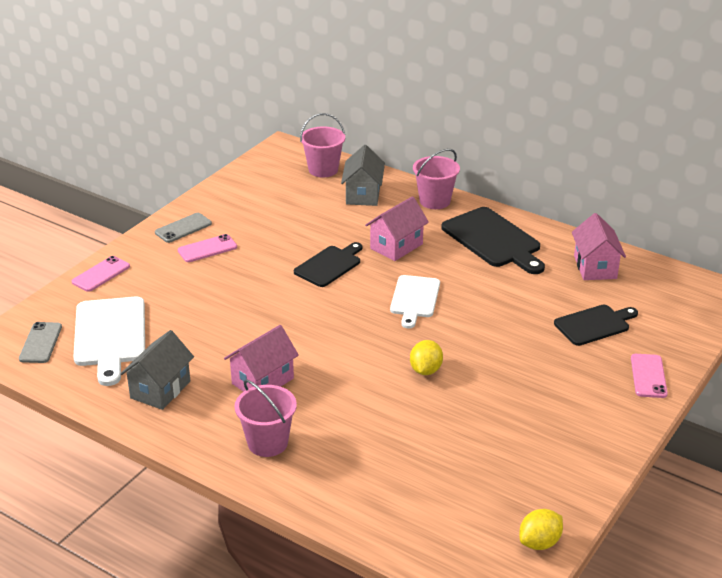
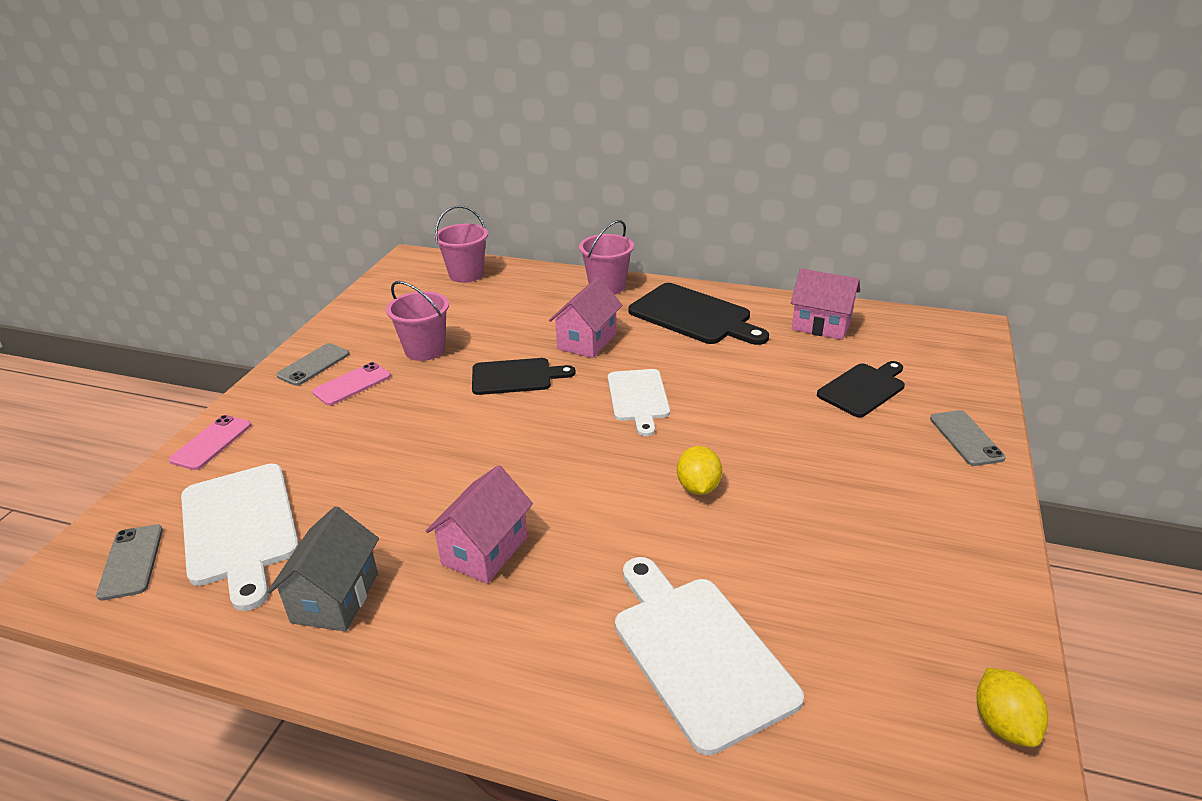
camera: 15 degrees left, 0 degrees up
pink bucket [234,380,297,457] -> pink bucket moved to [386,281,449,361]
black cutting board [294,242,362,287] -> black cutting board turned 60 degrees clockwise [472,358,576,395]
grey house [341,145,385,206] -> none
yellow lemon [519,509,563,550] -> yellow lemon turned 45 degrees counterclockwise [976,668,1048,747]
pink house [572,213,626,280] -> pink house turned 45 degrees counterclockwise [791,269,860,340]
pink phone [631,354,668,398] -> grey phone [930,410,1006,466]
none -> white cutting board [615,557,804,755]

